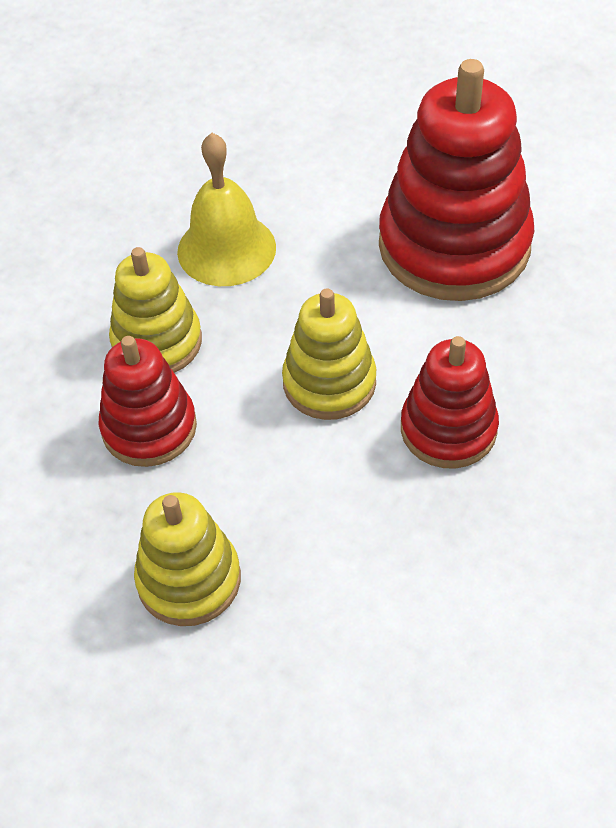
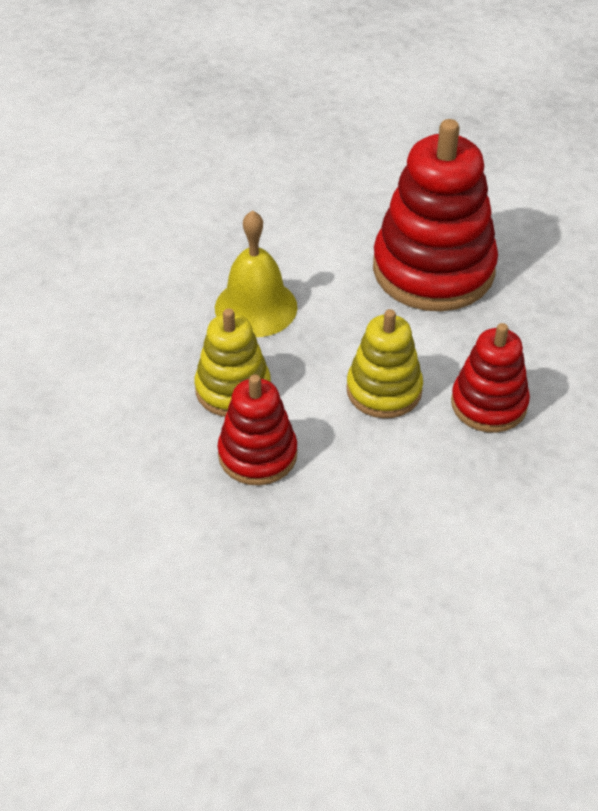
camera: 20 degrees left, 5 degrees down
yellow stacking toy [134,492,241,626] -> none

